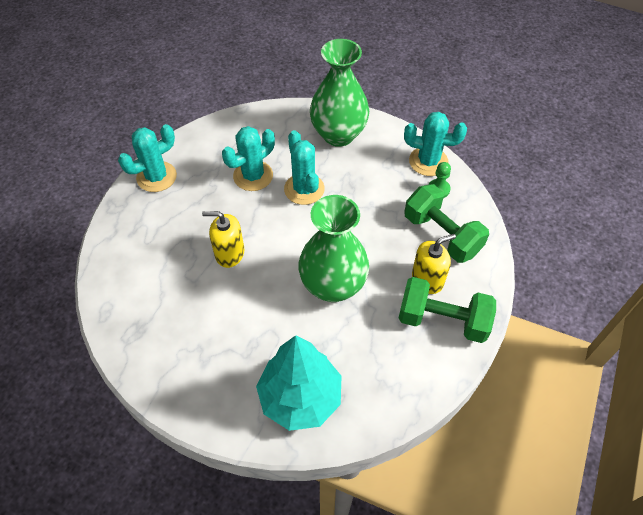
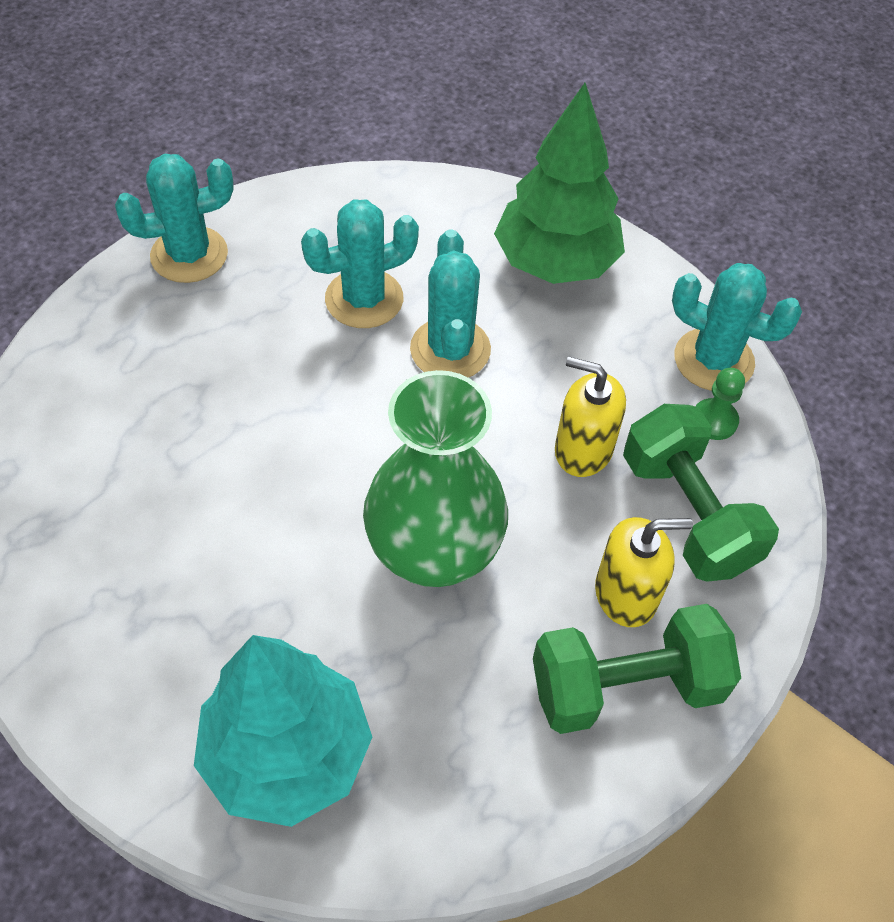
camera: 15 degrees right, 0 degrees up
yellow soap dispenser [202,211,244,268] -> yellow soap dispenser moved to [555,356,626,477]
green vase [310,39,369,147] -> green tree [494,83,625,284]
green dumbbell [398,277,496,343] -> green dumbbell turned 45 degrees counterclockwise [533,604,741,734]

